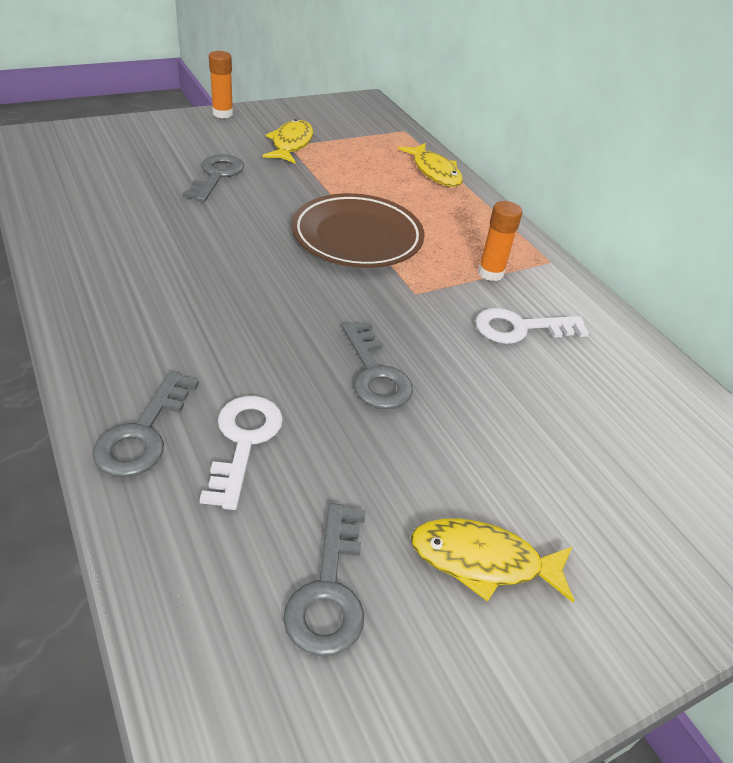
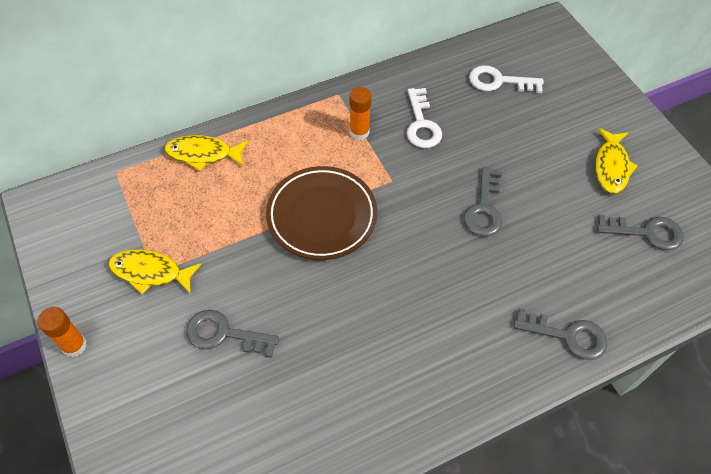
camera: 85 degrees left, 15 degrees up
white key [200,396,283,510] -> white key moved to [469,65,544,93]
grey key [342,321,413,409] -> grey key turned 120 degrees clockwise [464,167,502,236]
yellow fish [398,143,463,187] -> yellow fish turned 150 degrees counterclockwise [164,135,248,171]

